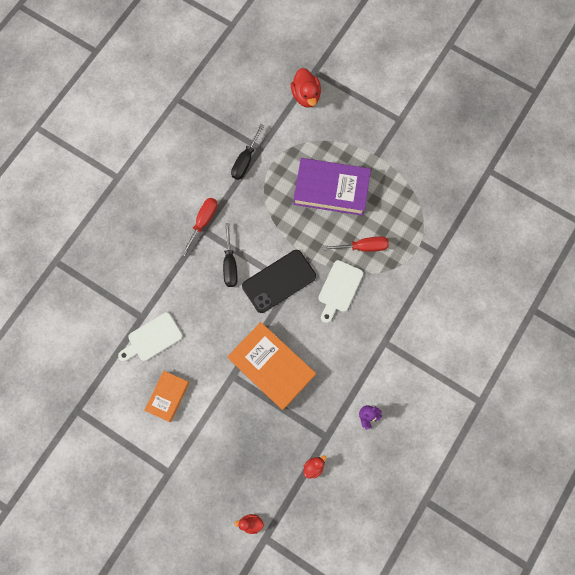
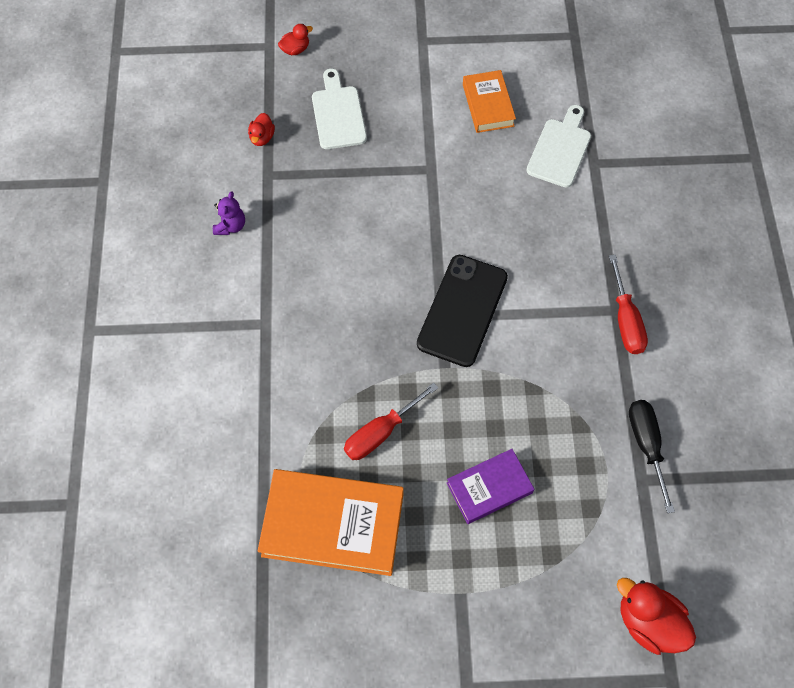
camera: 145 degrees right, 10 degrees down
black screwdriver [223,223,238,287] -> none
orange book [228,322,316,410] -> orange book moved to [258,469,404,576]
purple book [293,158,371,216] -> purple book [447,449,534,524], size x0.57
white cutting board [318,260,363,323] -> white cutting board moved to [312,69,367,149]

